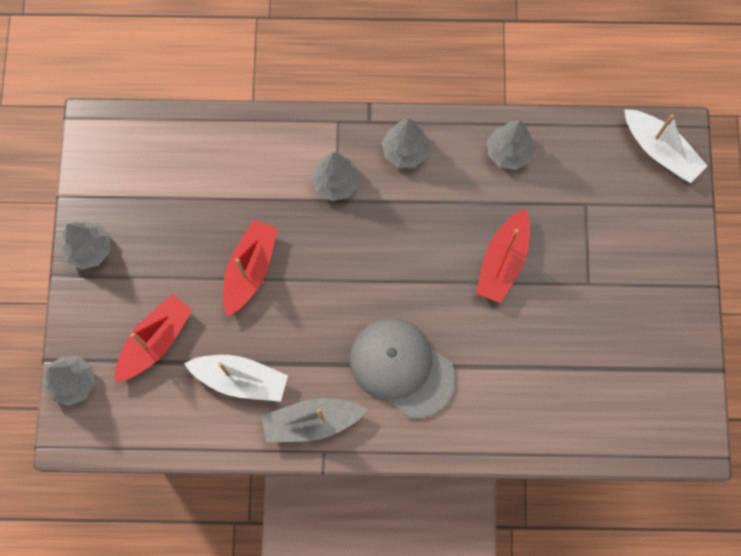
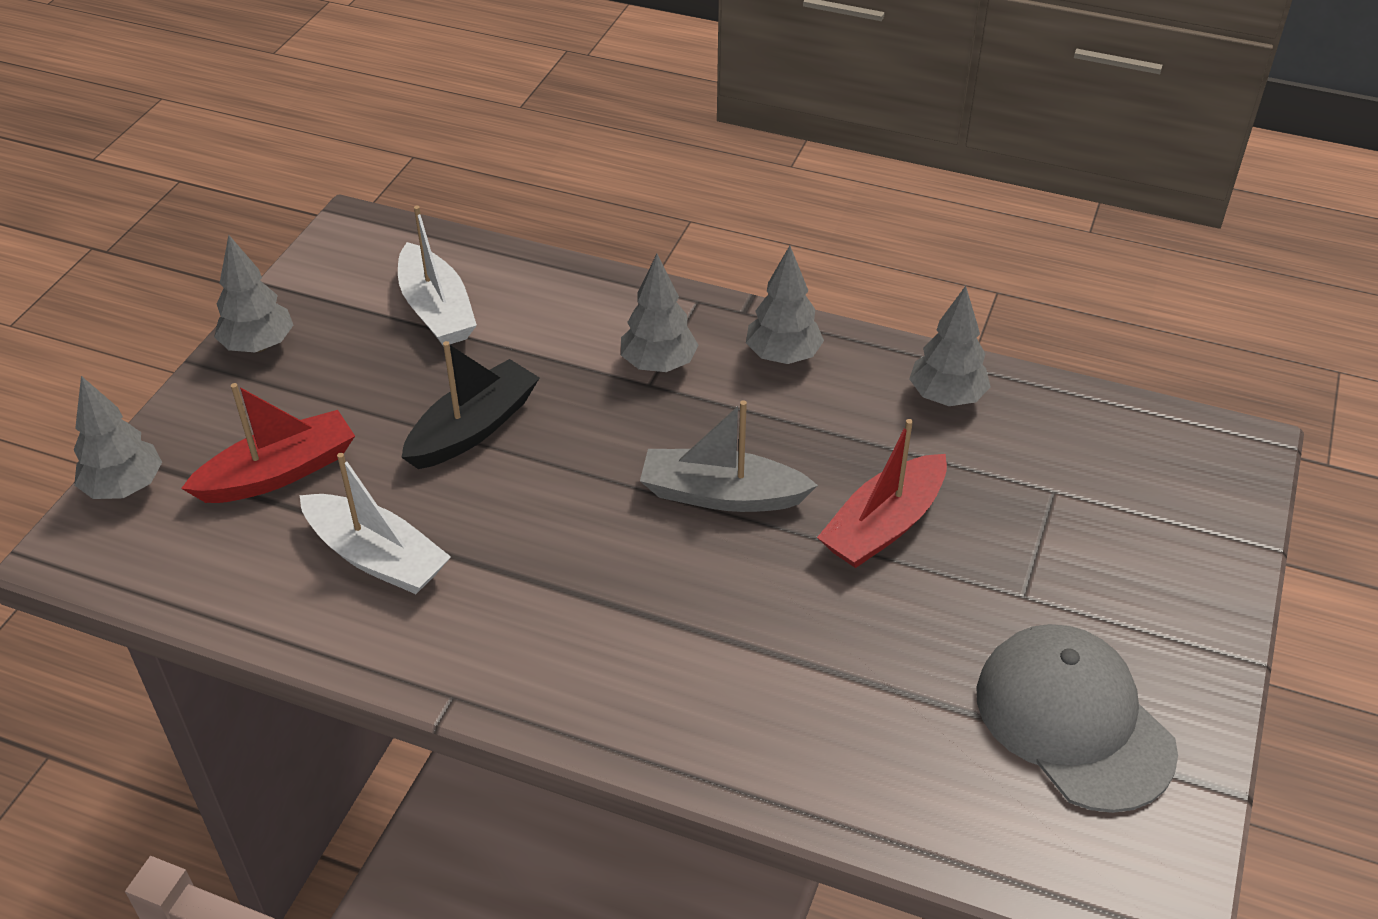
camera: 20 degrees right, 30 degrees down
red boat [223,220,278,316] -> black boat [401,341,540,469]
grey boat [262,398,368,443] -> grey boat moved to [640,400,818,512]
grey cap [350,318,455,419] -> grey cap moved to [977,624,1178,813]
white boat [624,109,708,183] -> white boat moved to [398,206,477,345]

